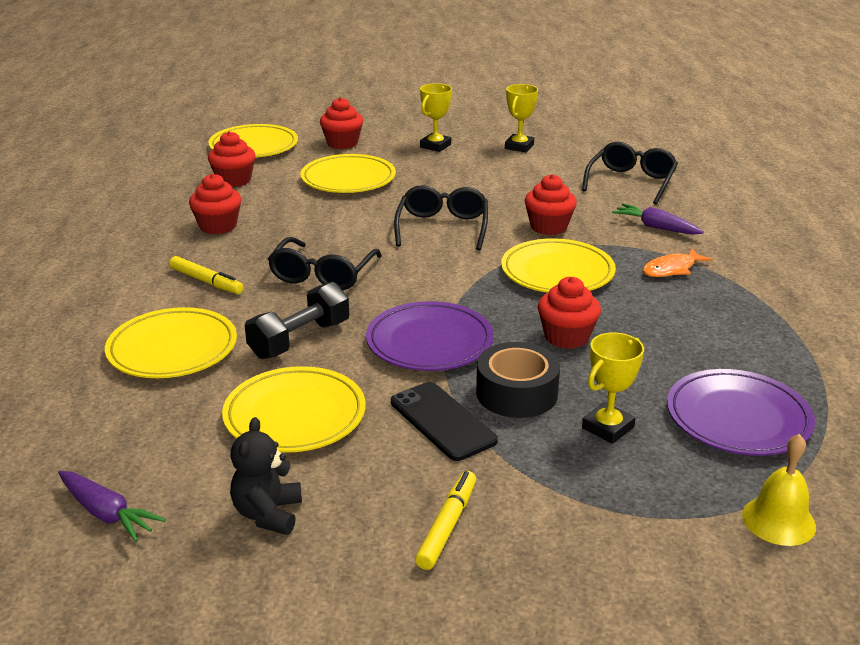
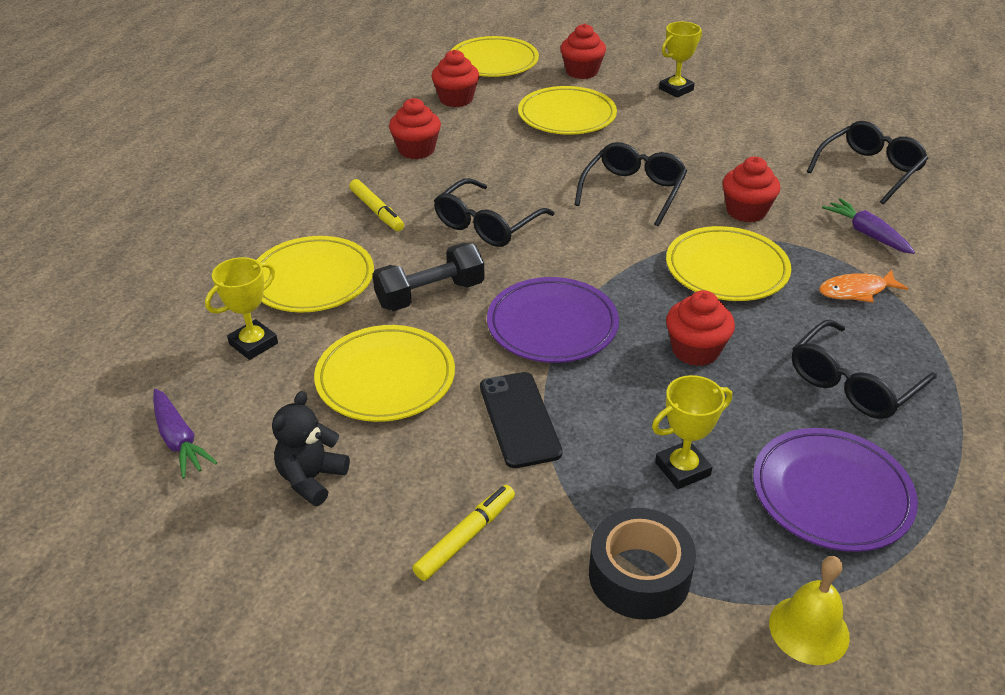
camera: 20 degrees right, 10 degrees up
black tape [476,342,560,418] -> black tape moved to [589,508,696,620]
yellow trophy [505,84,538,152] -> yellow trophy moved to [205,257,278,360]
none -> black glasses [792,320,937,419]

